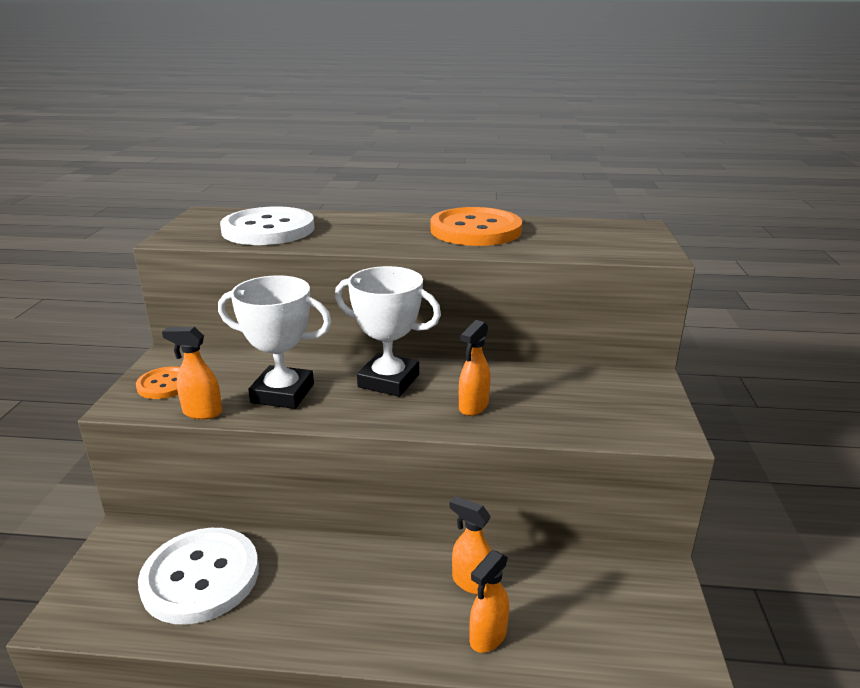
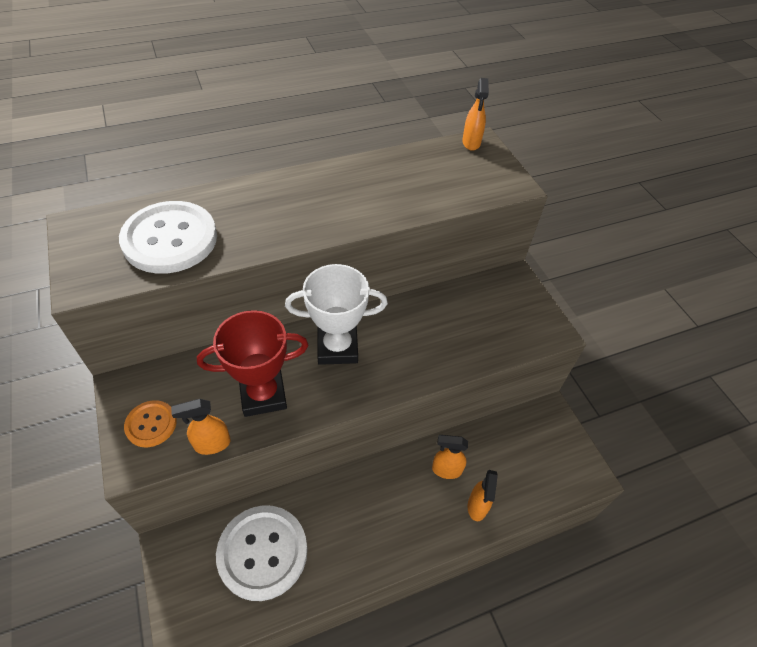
camera: 30 degrees left, 25 degrees up
white trophy [218,275,331,409] -> red trophy [197,310,308,417]
orange button [430,207,522,246] -> none
orange spray bottle [459,320,490,416] -> orange spray bottle moved to [462,78,489,151]

